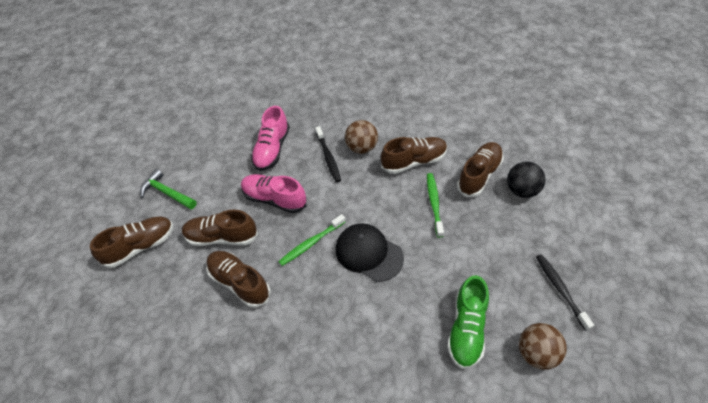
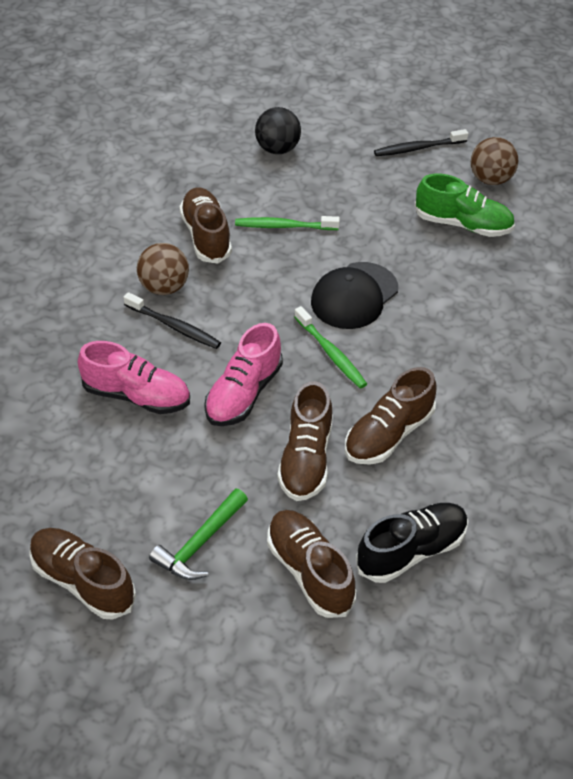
camera: 90 degrees left, 5 degrees down
black toothbrush [315,126,341,182] -> black toothbrush turned 45 degrees clockwise [124,292,221,349]
brown shoe [457,142,504,197] -> brown shoe moved to [29,528,136,620]
none -> black shoe [356,503,468,583]

